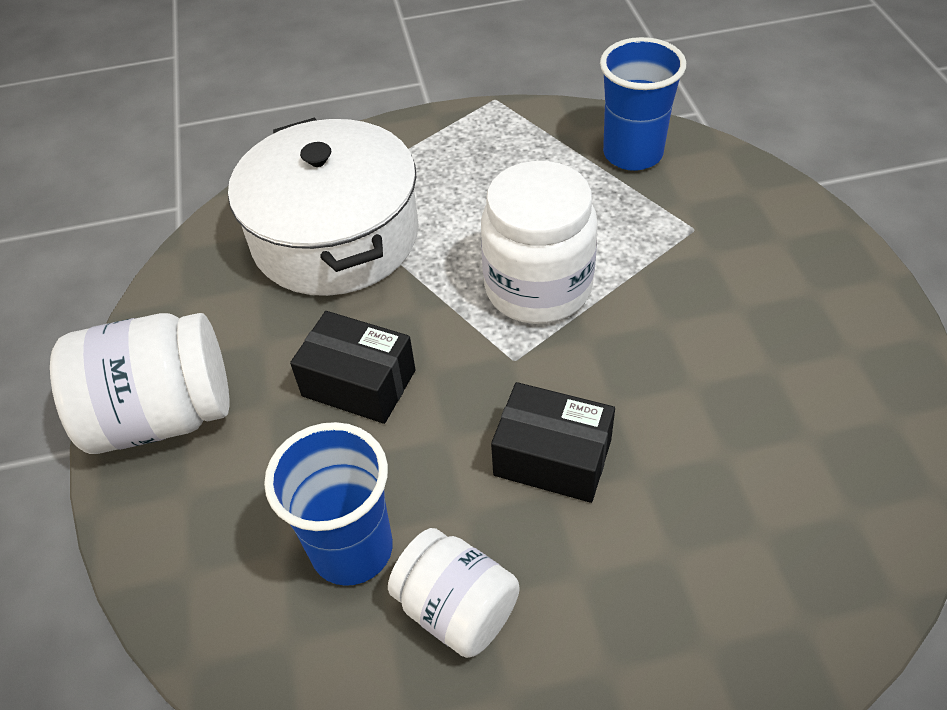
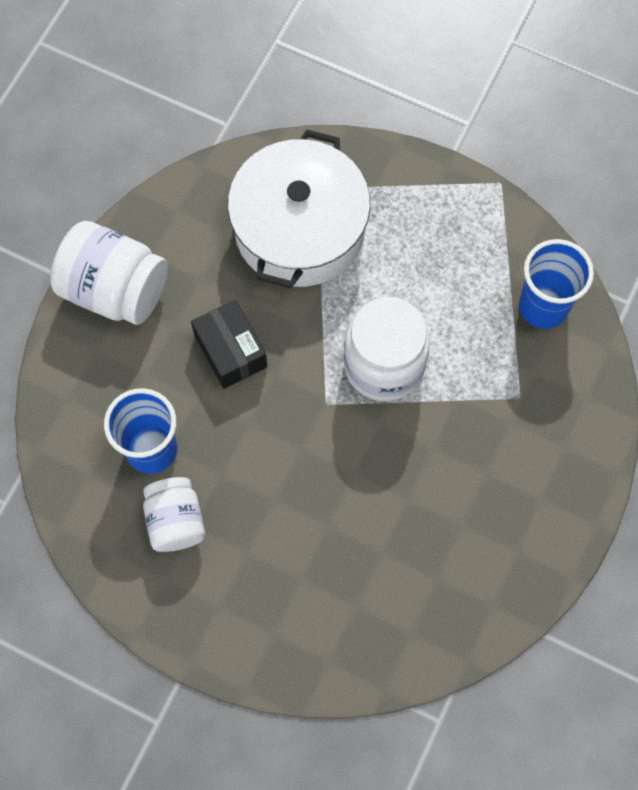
camera: 35 degrees right, 20 degrees up
black box [491,382,615,503] -> none

